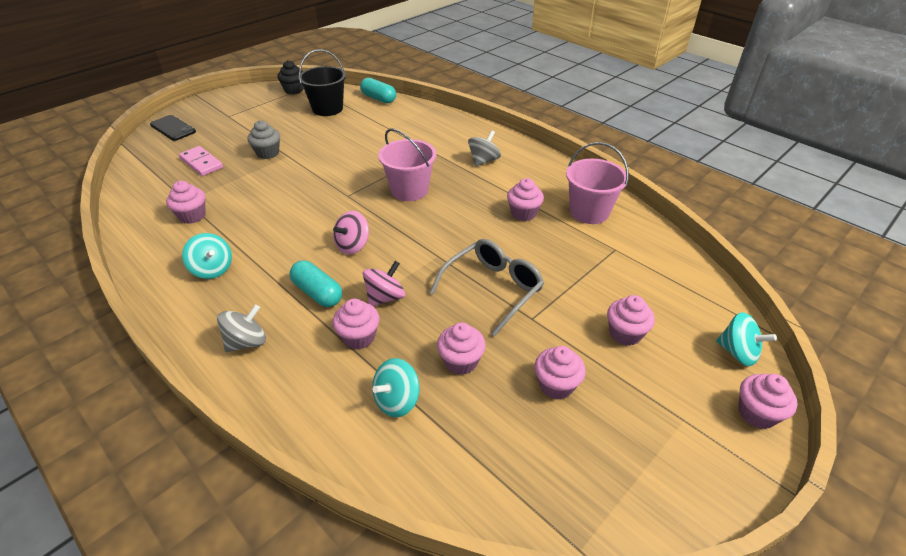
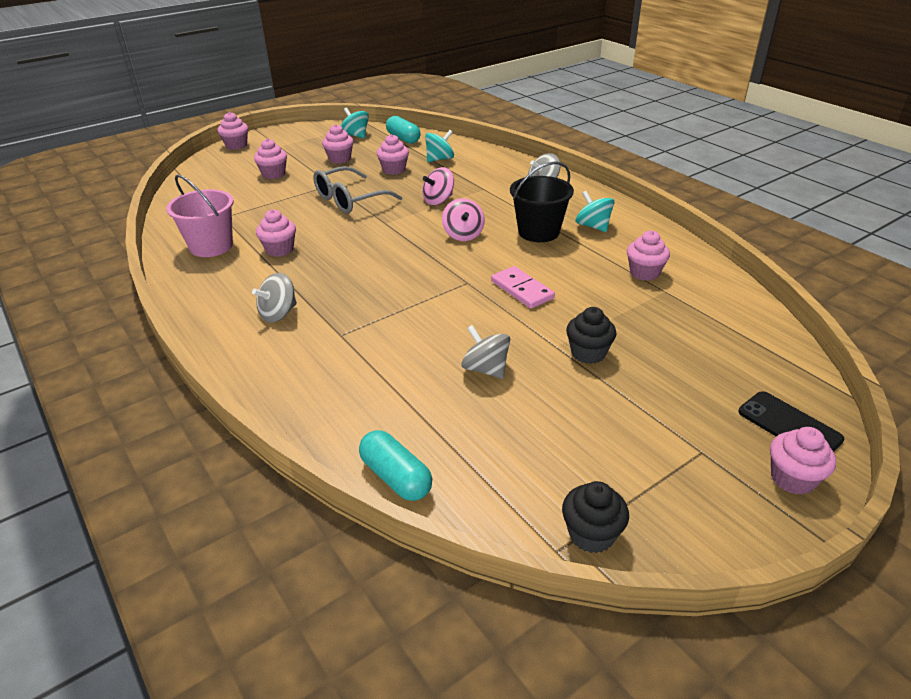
camera: 170 degrees left, 5 degrees down
pink domino [179,146,223,176] -> pink domino moved to [491,266,555,309]
grey cupcake [247,120,280,159] -> black cupcake [566,307,617,364]
turquoise capsule [290,260,342,307] -> turquoise capsule moved to [386,116,421,144]
black bucket [298,49,346,116] -> black bucket moved to [510,161,574,242]
pink spinning top [333,211,369,255] -> pink spinning top turned 120 degrees clockwise [442,198,485,241]
pink cupcake [333,299,380,350] -> pink cupcake moved to [770,427,836,495]
pink bucket [378,129,437,201] -> none
turquoise spinning top [716,312,777,366] -> turquoise spinning top moved to [341,107,369,138]
none -> grey spinning top [461,325,510,379]

